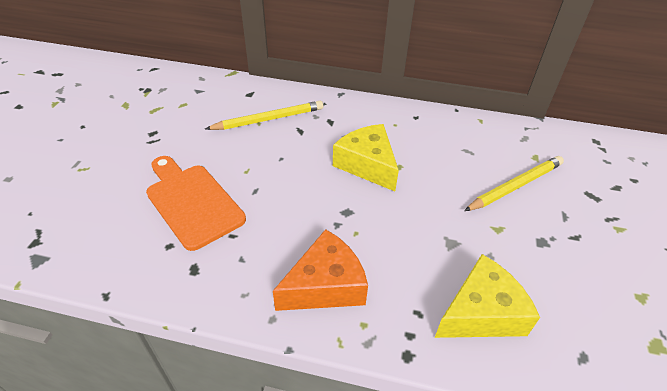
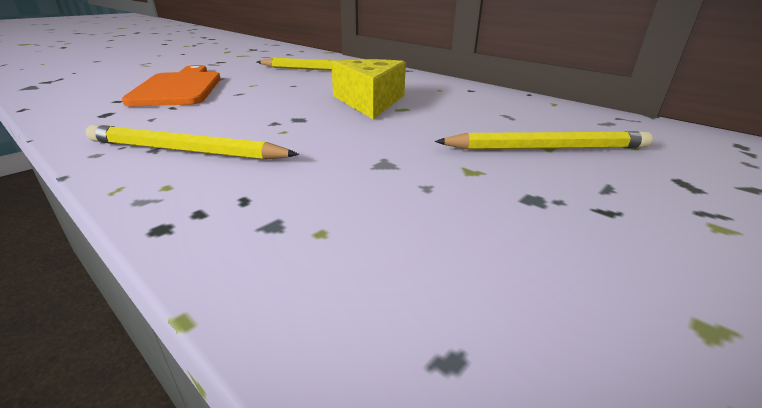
camera: 30 degrees right, 15 degrees down
orange cheese [273,229,368,311] -> yellow pencil [85,125,299,160]
yellow cheese [435,254,540,338] -> none

